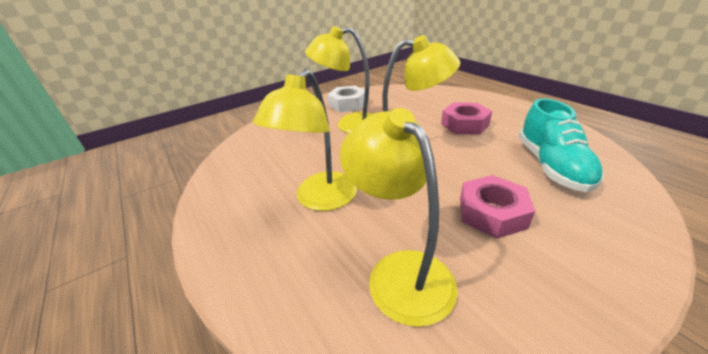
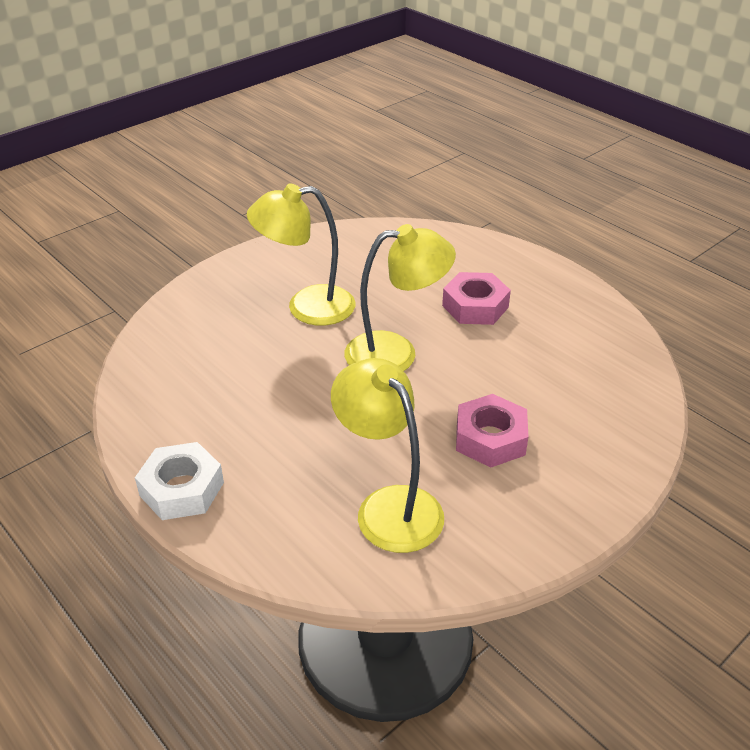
camera: 10 degrees left, 5 degrees up
yellow lamp [253,69,357,211] -> none
white nut [327,86,365,112] -> white nut moved to [135,442,224,520]
turquoise shoe [518,99,604,192] -> none

